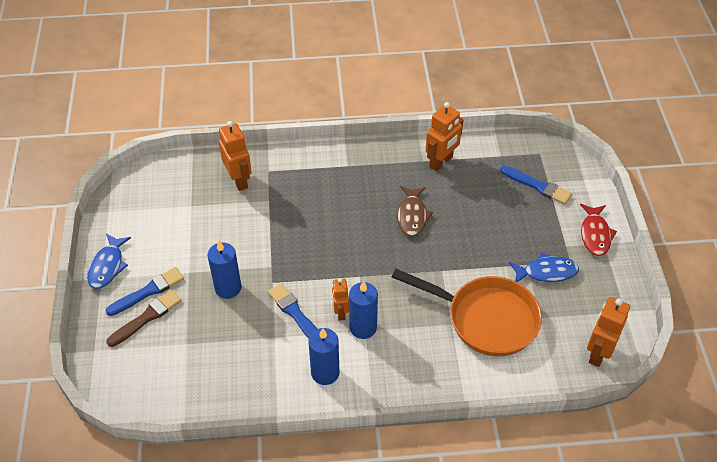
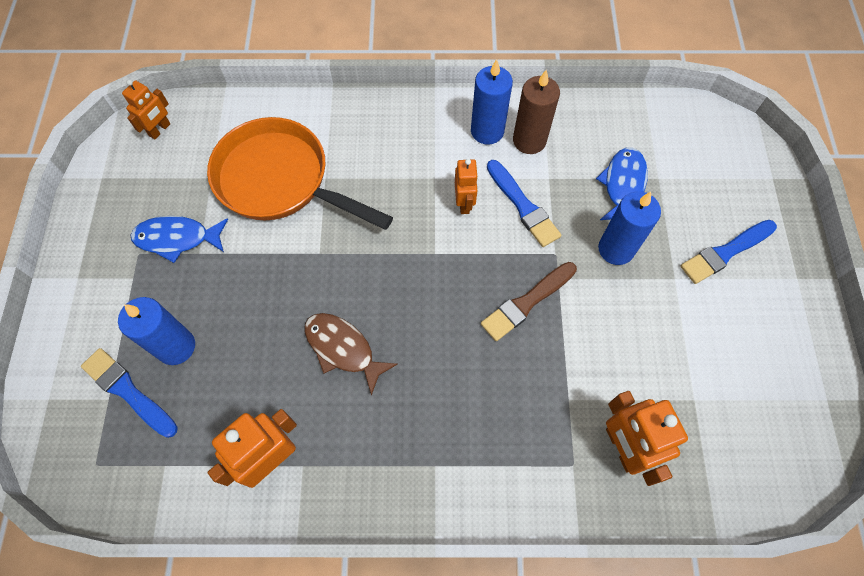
camera: 175 degrees left, 15 degrees up
blue fish [87,234,131,289] -> blue fish moved to [596,148,648,220]
brown brush [107,289,182,347] -> brown brush moved to [481,262,577,341]
blue candle [349,281,378,339] -> blue candle moved to [118,297,195,365]
brown fish [398,186,433,237] -> brown fish turned 60 degrees counterclockwise [305,313,398,396]
red fish [580,204,617,256] -> none
orange robot [587,297,630,367] -> orange robot [122,80,170,139], size x0.62
none -> brown candle [513,70,560,154]

